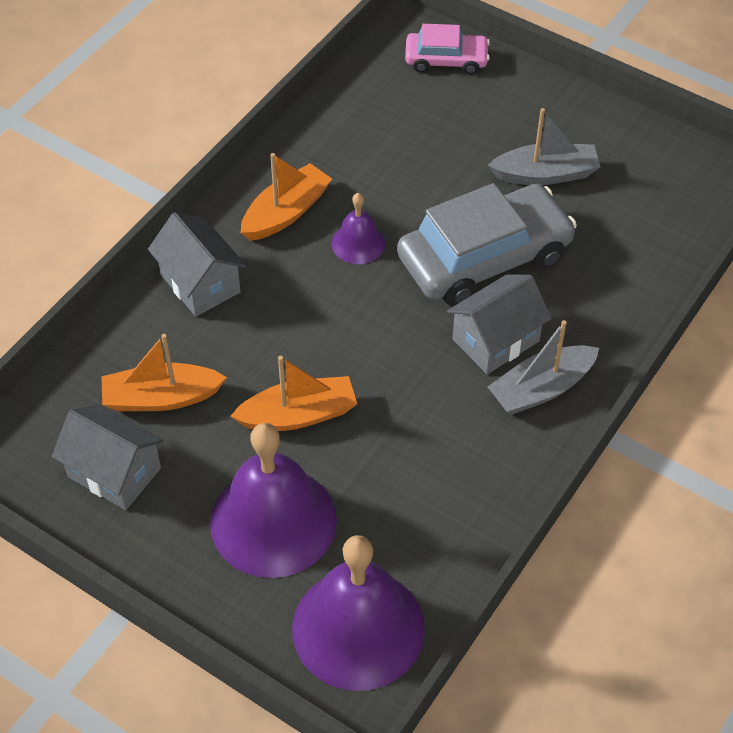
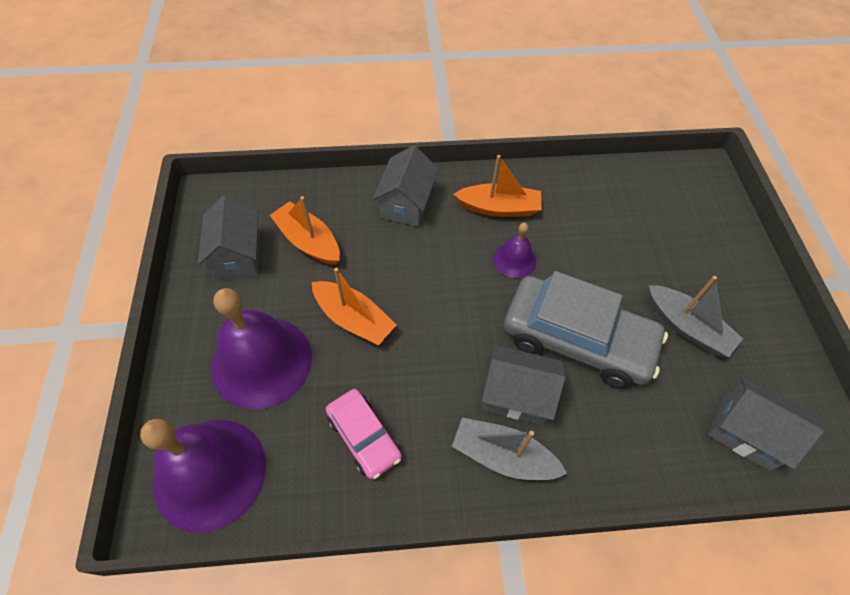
camera: 50 degrees right, 5 degrees up
pink car [405,24,490,75] -> pink car moved to [326,389,402,479]
none -> grey house [708,376,824,471]

